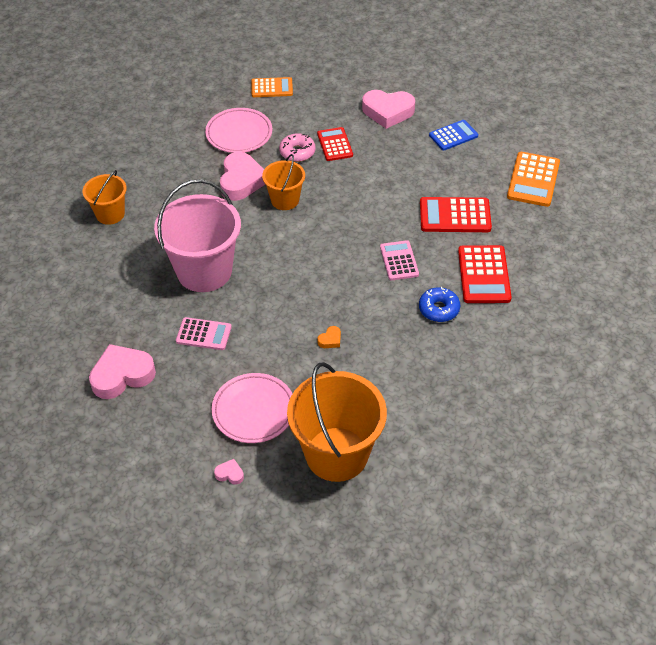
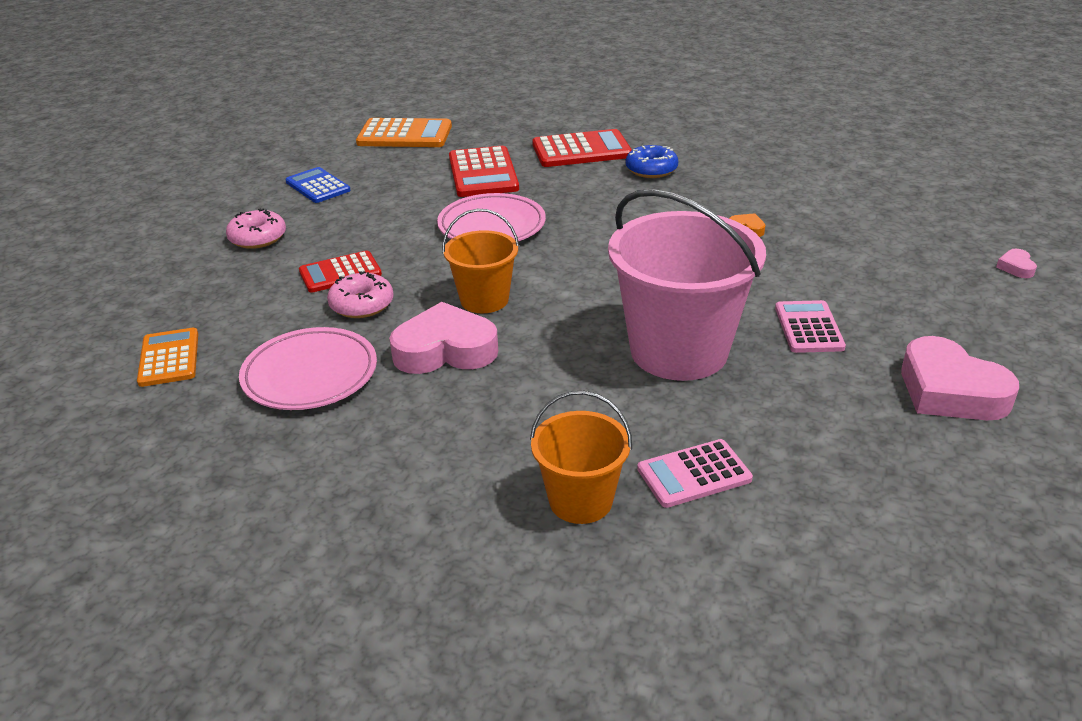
camera: 100 degrees left, 15 degrees down
pink plate [212,373,293,443] -> pink plate moved to [437,193,546,241]
orange bucket [287,362,387,482] -> none
pink heart [362,90,415,129] -> pink donut [226,208,286,249]
pink calculator [380,240,419,280] -> pink calculator moved to [637,439,753,508]

